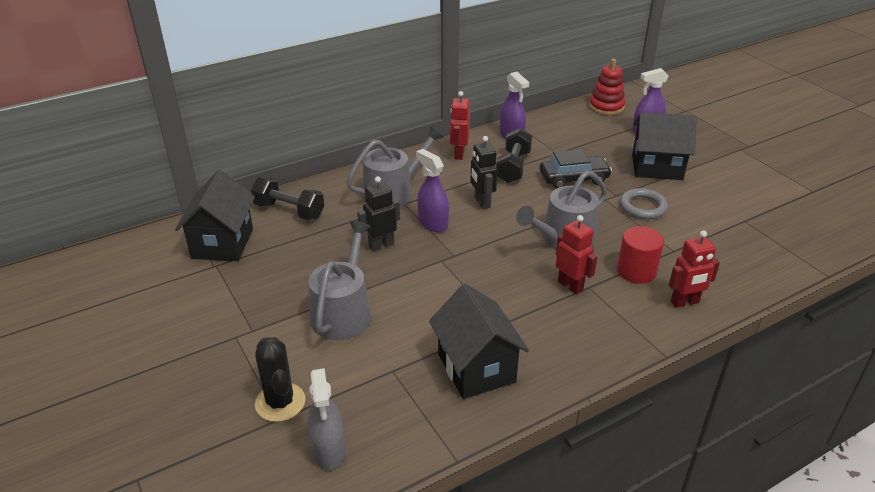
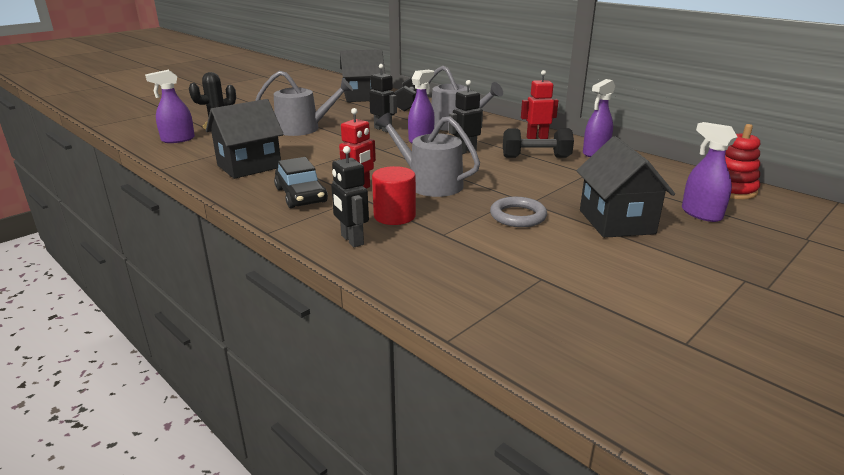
camera: 75 degrees right, 10 degrees down
grey spray bottle [307,368,346,470] -> purple spray bottle [145,70,195,143]
black car [540,149,612,188] -> black car moved to [274,157,328,208]
red robot [669,230,720,308] -> black robot [331,146,369,247]

